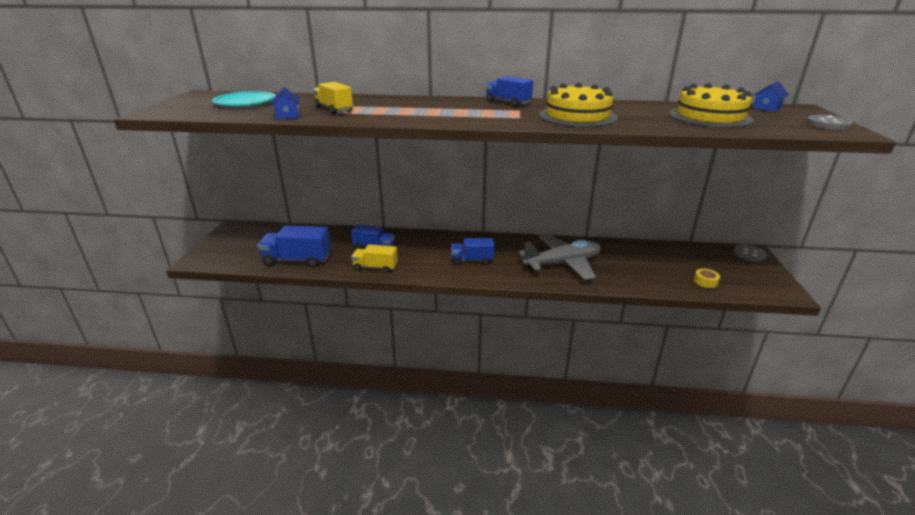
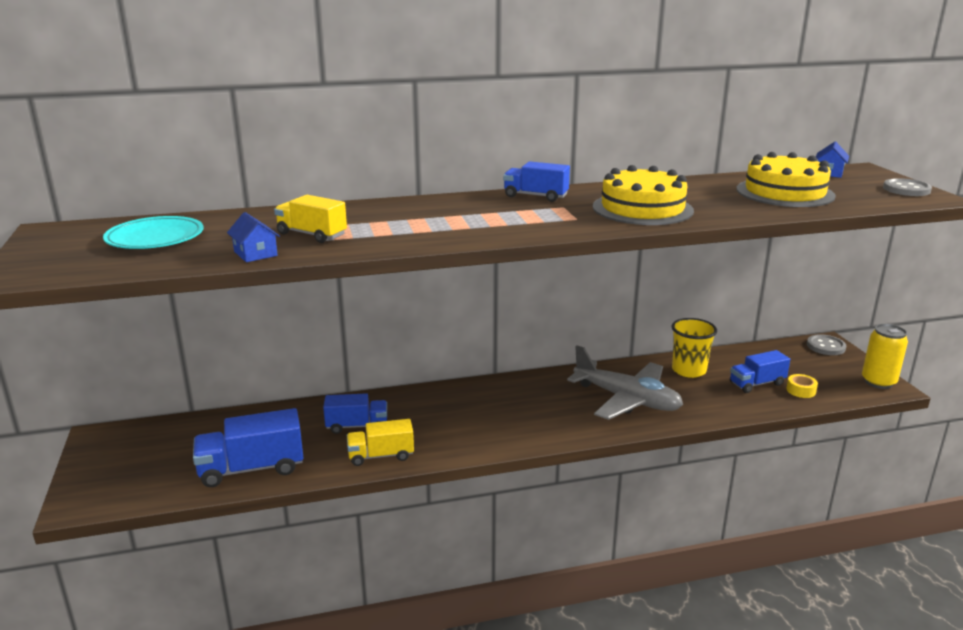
camera: 20 degrees left, 5 degrees down
blue truck [451,238,494,265] -> blue truck moved to [730,350,790,393]
grey plane [519,234,601,280] -> grey plane turned 75 degrees clockwise [567,346,683,420]
none -> yellow cup [672,318,717,378]
none -> yellow can [862,324,908,389]

